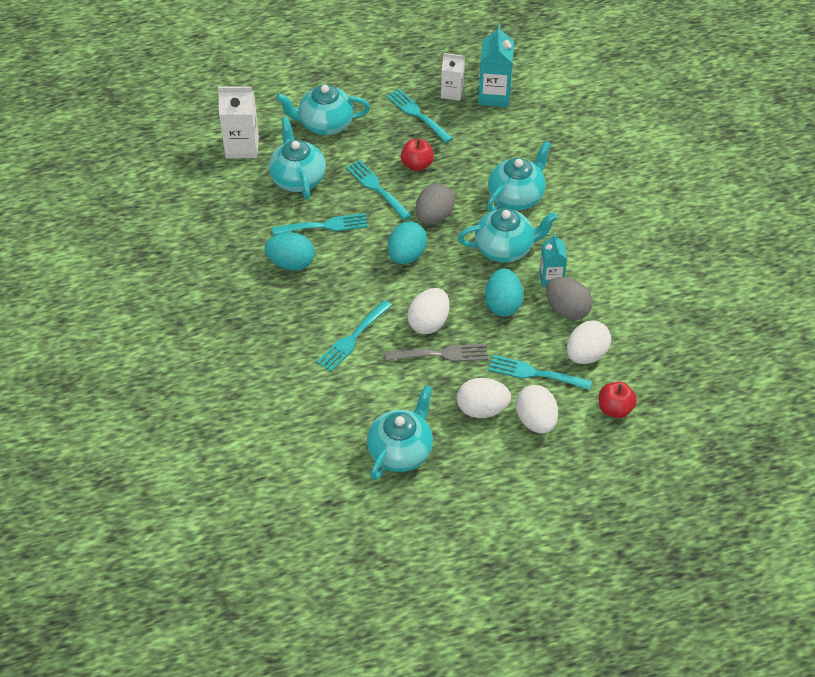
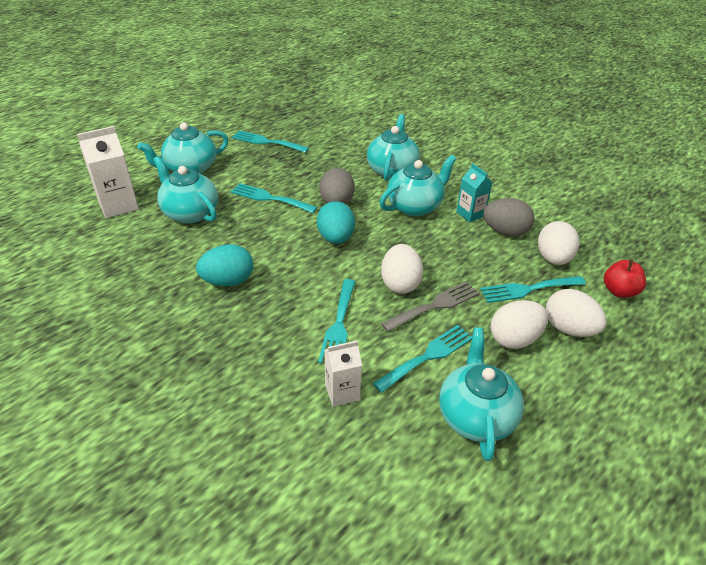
camera: 30 degrees left, 10 degrees down
turquoise fork [272,213,368,235] -> turquoise fork moved to [373,325,472,393]
red apple [401,139,434,171] -> none
white carton [441,53,465,101] -> white carton moved to [324,341,362,407]
turquoise carton [478,25,514,107] -> none
turquoise egg [485,269,523,316] -> none

